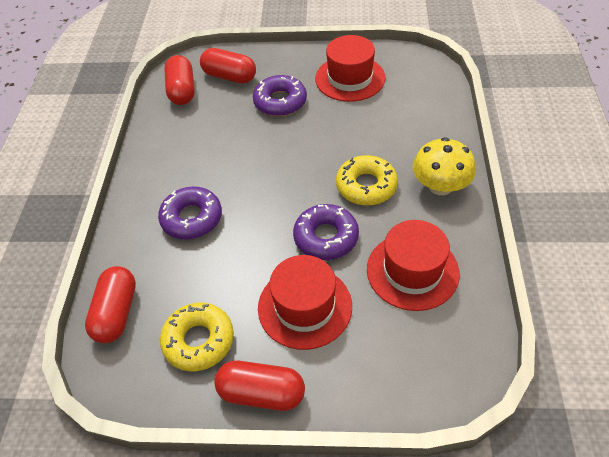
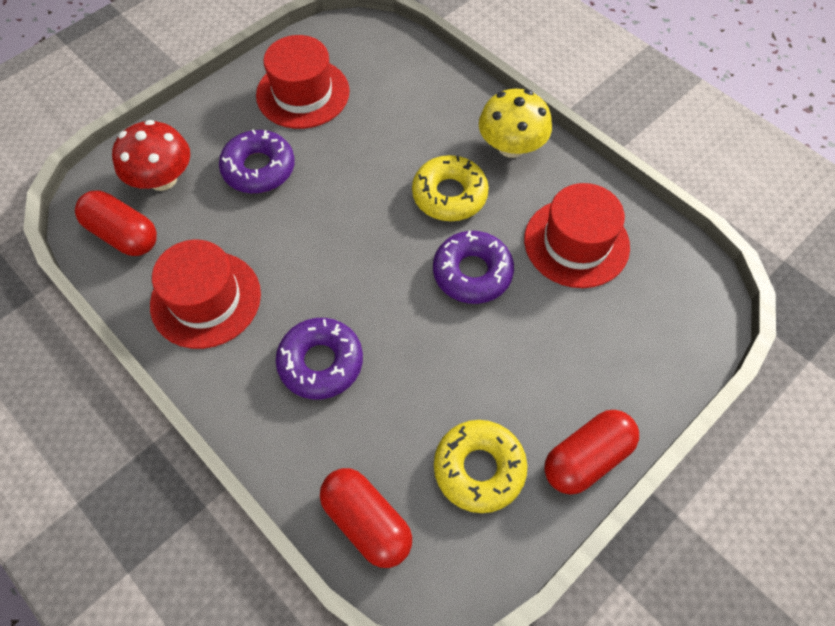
camera: 50 degrees left, 10 degrees up
red capsule [200,48,256,84] -> red mushroom [112,120,190,191]
red hat [258,255,352,350] -> red hat moved to [150,240,261,349]

